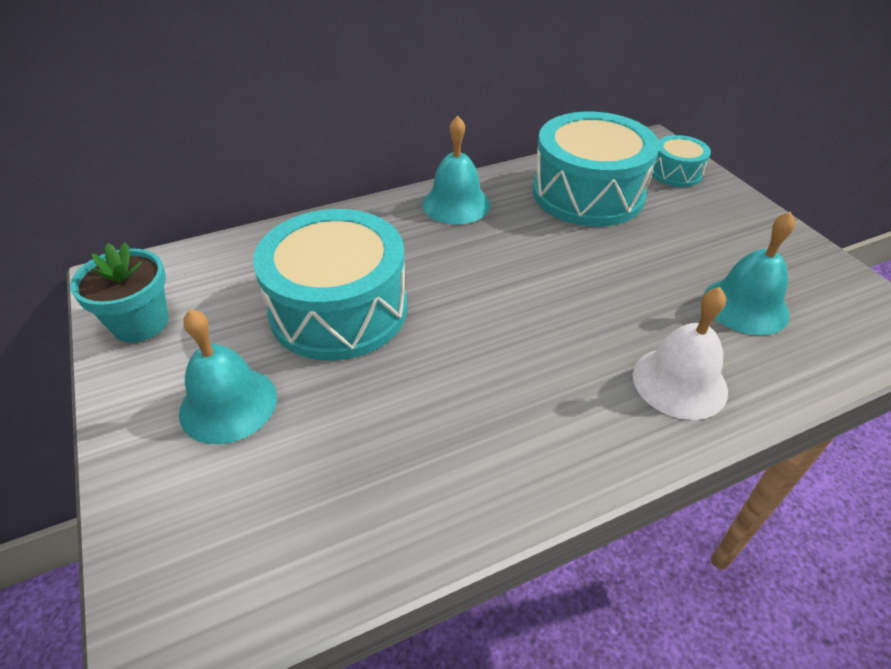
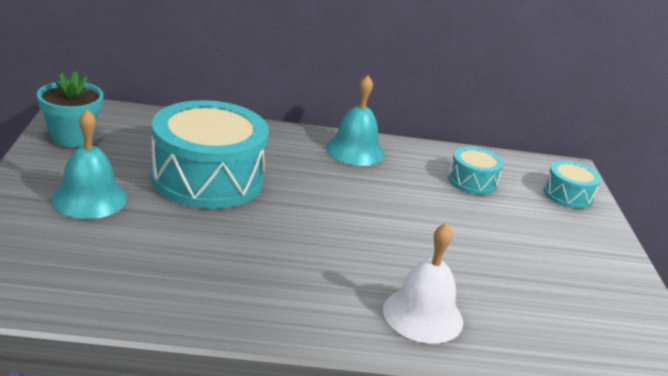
camera: 20 degrees right, 15 degrees down
turquoise drum [533,111,659,227] -> turquoise drum [448,147,503,195], size x0.48
turquoise bell [703,212,795,335] -> none

